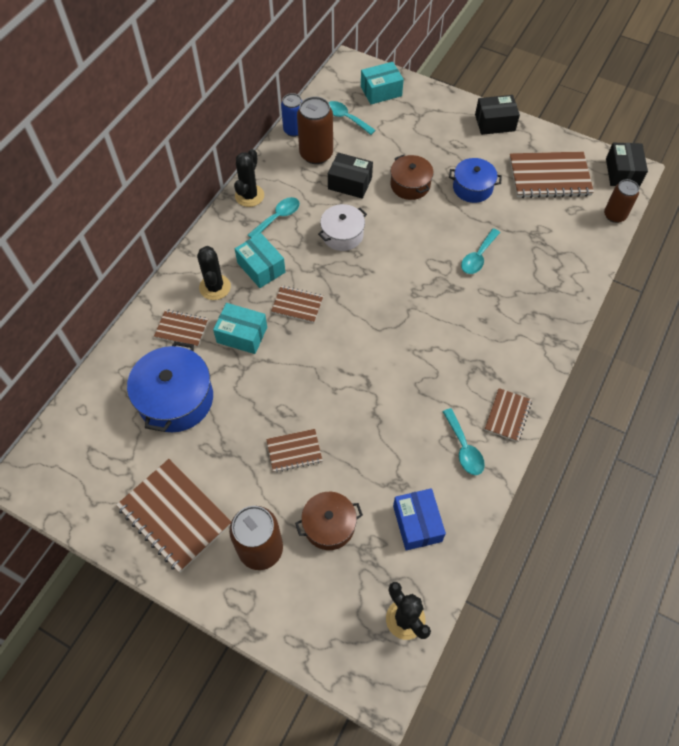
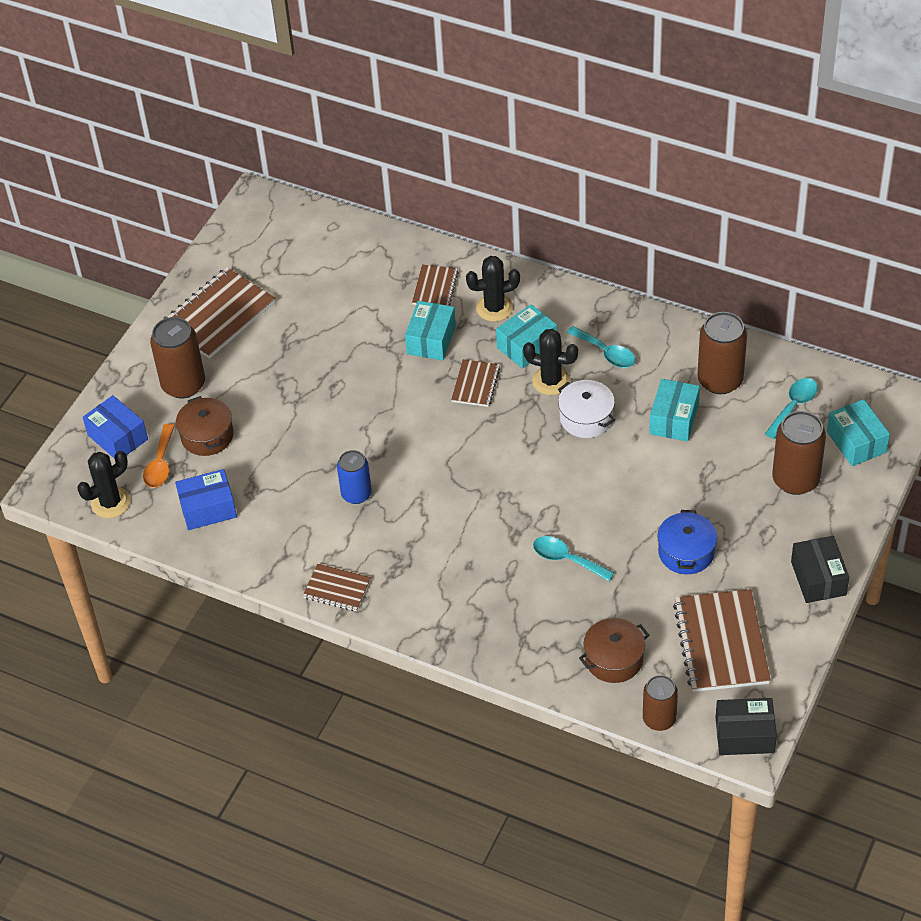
camera: 90 degrees right, 10 degrees down
blue pot [127,341,213,432] -> none
black cactus [234,149,264,207] -> black cactus moved to [523,329,578,395]
brown notebook [266,429,323,473] -> none
blue can [281,93,302,137] -> blue can moved to [337,450,372,504]
black box [328,153,373,199] -> turquoise box [649,379,700,442]
brown pot [391,155,434,200] -> brown pot moved to [579,618,649,683]
turquoise spoon [443,408,485,475] -> none
none -> blue box [83,395,148,459]
none -> orange spoon [143,424,175,488]
none -> brown can [772,411,826,495]

